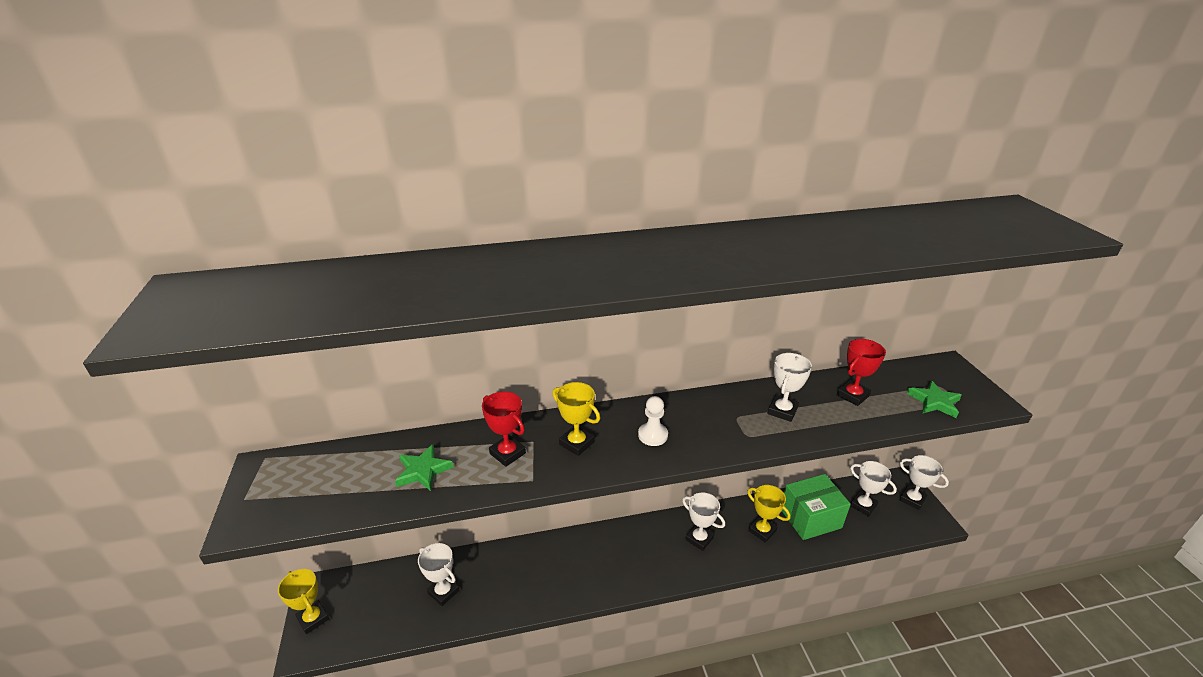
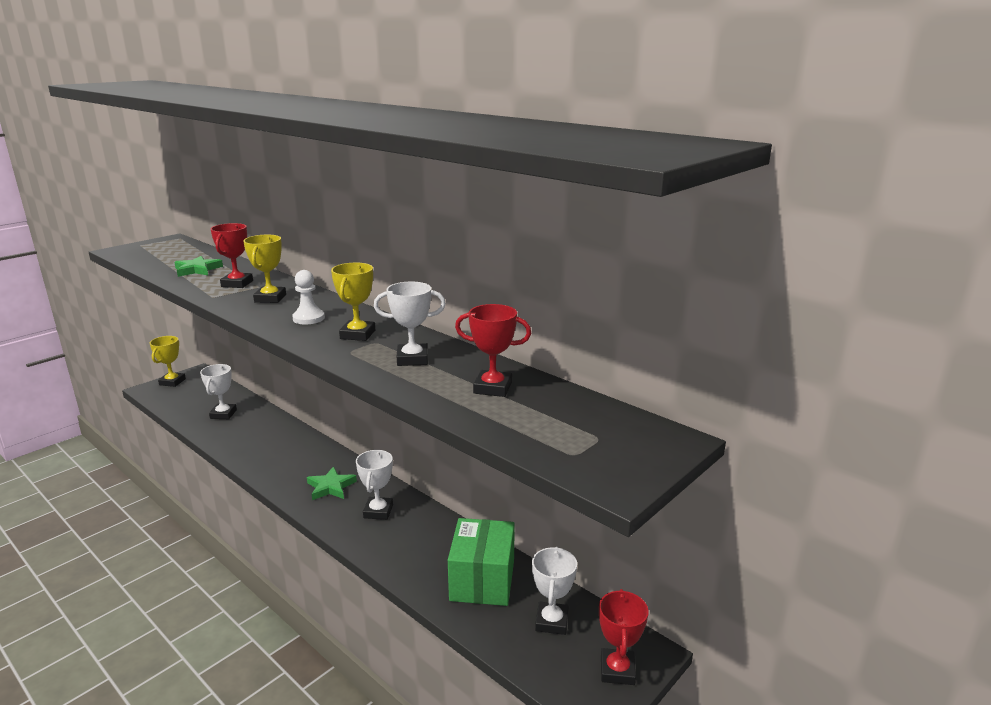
camera: 55 degrees right, 10 degrees down
yellow trophy [747,485,790,543] -> yellow trophy moved to [331,263,375,341]
green box [782,474,851,540] -> green box turned 60 degrees clockwise [448,518,515,606]
white trophy [899,455,949,510] -> red trophy [599,589,649,685]
green star [907,381,962,418] -> green star moved to [307,466,357,500]

